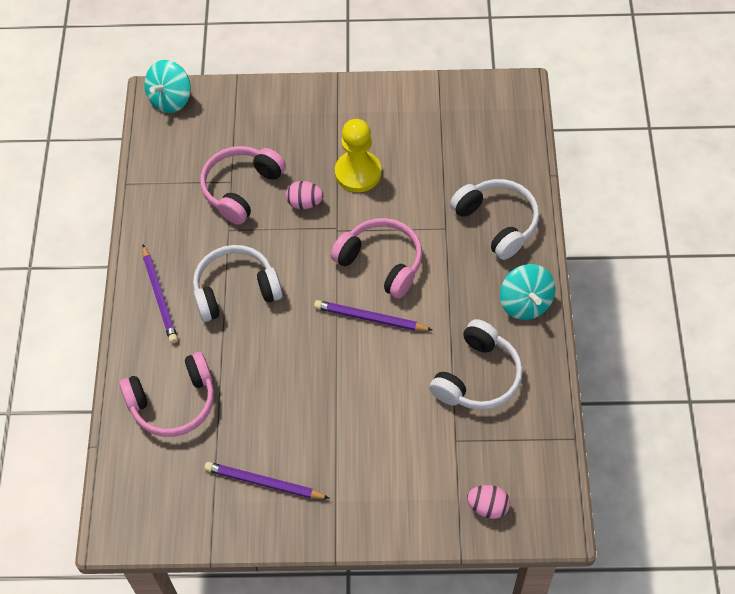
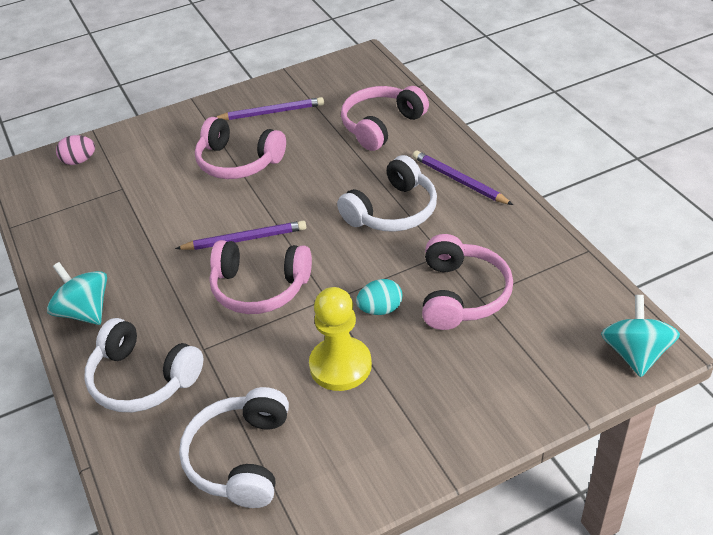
camera: 155 degrees right, 15 degrees down
pink egg [286,181,324,209] -> turquoise egg [356,279,403,315]
white headphones [429,319,523,410] -> white headphones moved to [179,387,289,508]
none -> pink headphones [195,117,286,179]

